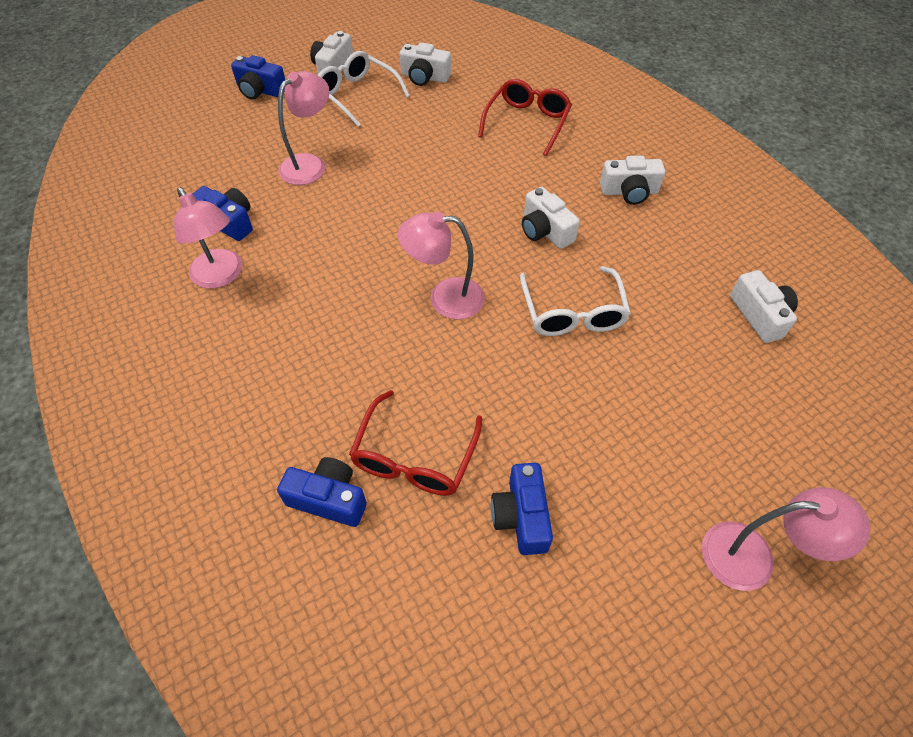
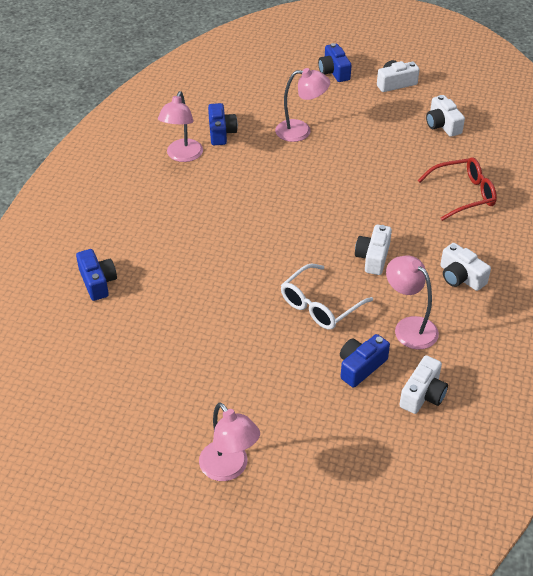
camera: 50 degrees right, 10 degrees down
white glasses [318,51,410,127] -> none
red glasses [349,390,482,496] -> none
pink lamp [398,211,485,320] -> pink lamp moved to [386,255,439,349]
blue camera [491,463,553,555] -> blue camera moved to [340,334,390,388]

